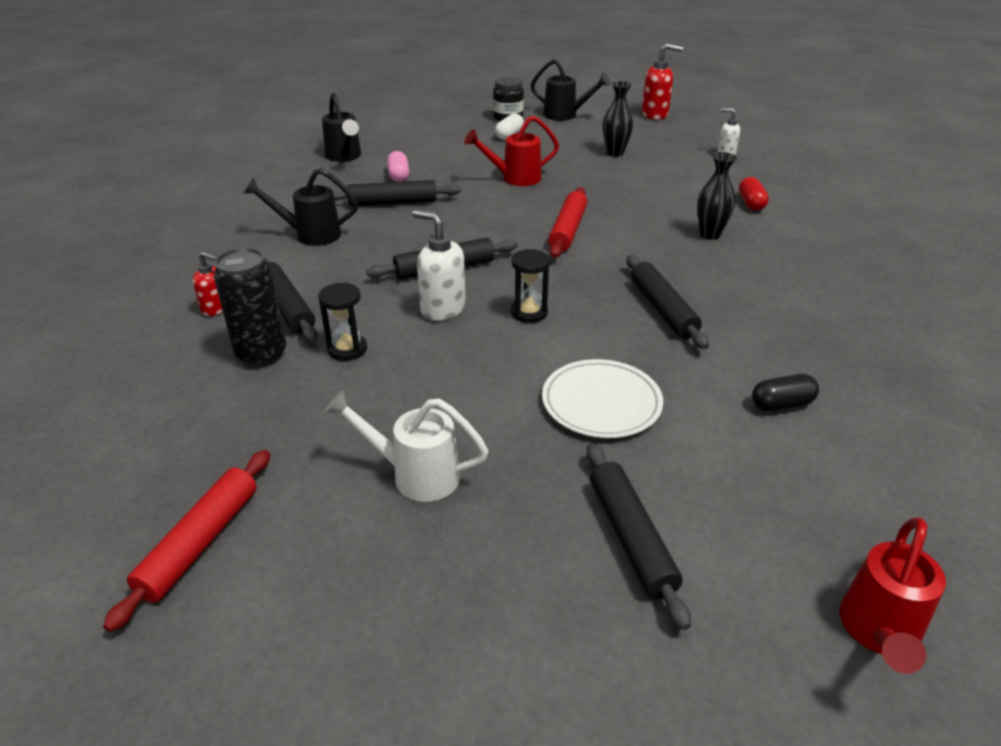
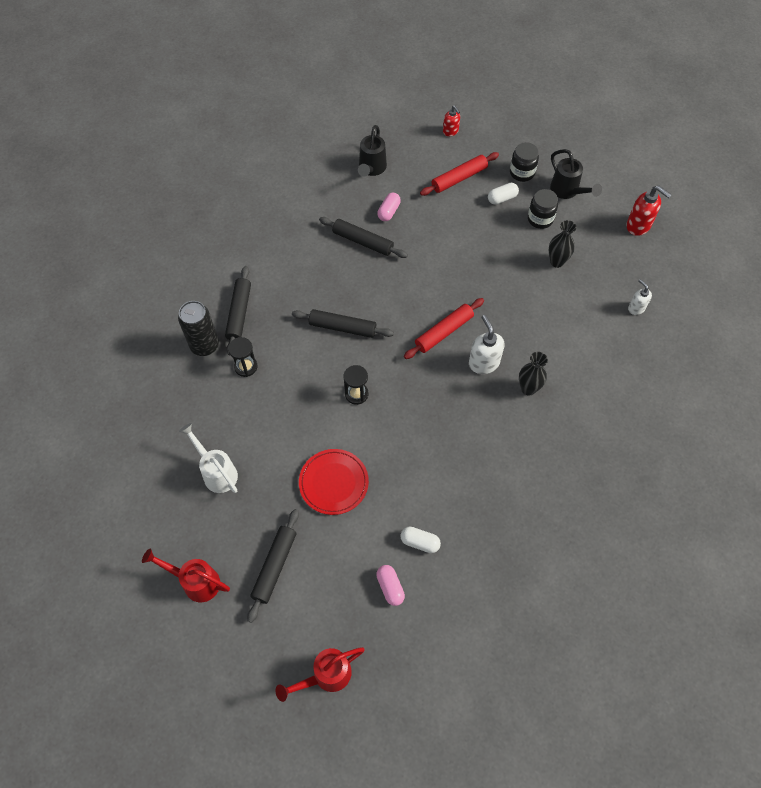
camera: 35 degrees right, 25 degrees up
red rolling pin [103,450,271,632] -> red rolling pin moved to [420,152,499,196]
red soap dispenser [193,252,223,316] -> red soap dispenser moved to [443,105,460,136]
black watering can [244,168,358,246] -> none
white soap dispenser [412,209,466,321] -> white soap dispenser moved to [469,315,504,374]
red watering can [464,115,559,186] -> red watering can moved to [142,548,230,602]
white plate [542,359,663,438] -> red plate [299,449,369,515]
black rolling pin [627,255,709,349] -> none
red capsule [739,177,769,211] -> none
black capsule [752,374,819,411] -> white capsule [400,527,441,553]
none -> pink capsule [376,565,405,606]
none -> black jar [528,189,558,229]

